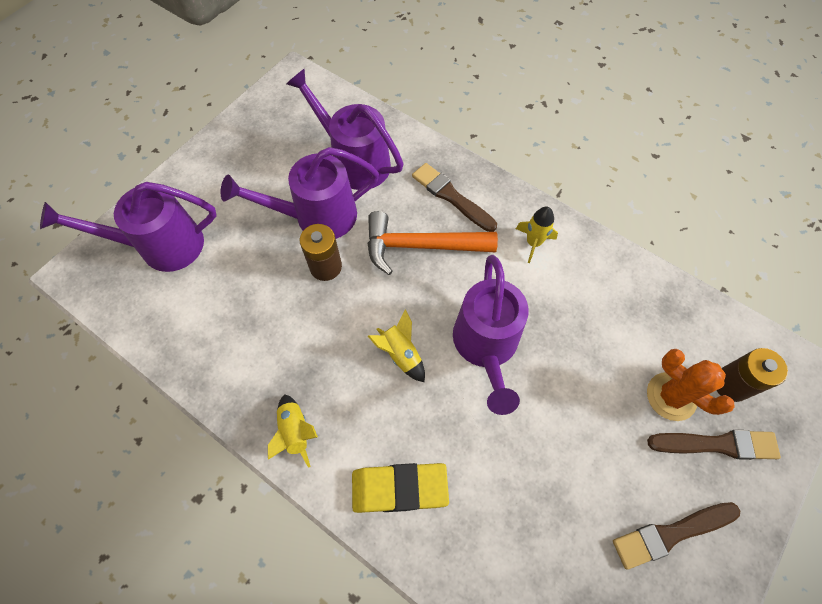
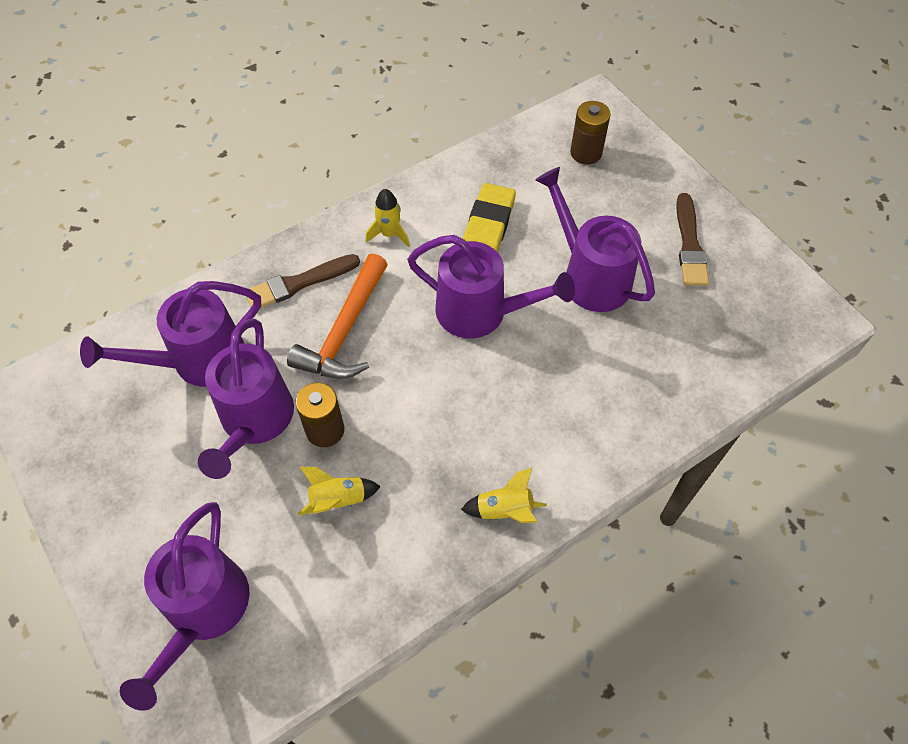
camera: 70 degrees left, 5 degrees down
yellow eraser [352,463,449,513] -> yellow eraser moved to [463,183,516,252]
yellow rocket [368,309,425,382] -> yellow rocket moved to [298,467,381,516]
orange cactus [647,349,735,421] -> none
brown brush [647,430,781,460] -> none
none -> purple watering can [535,167,655,312]

